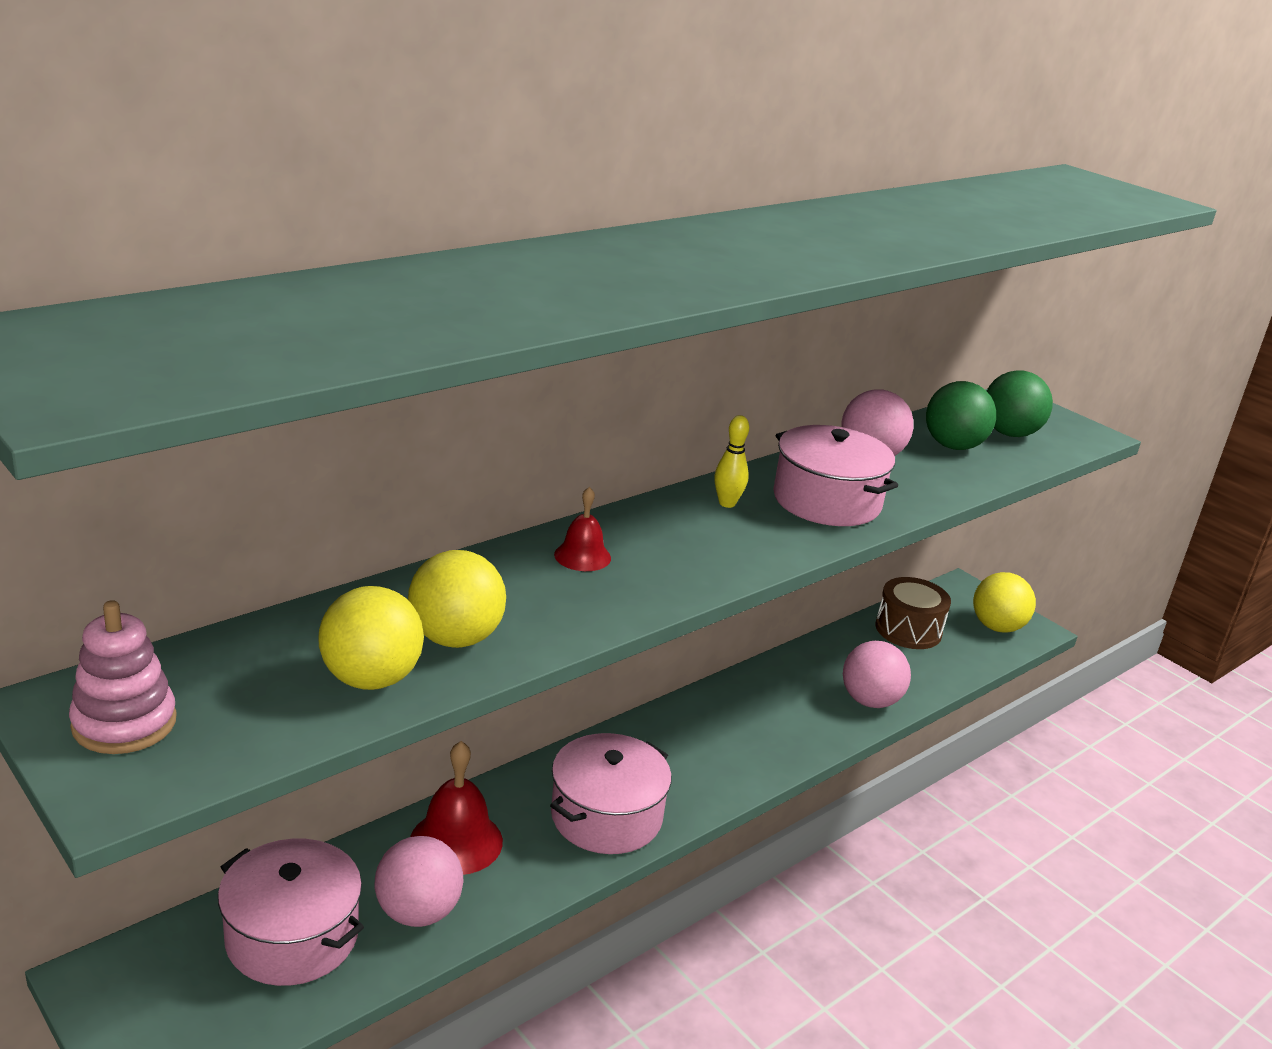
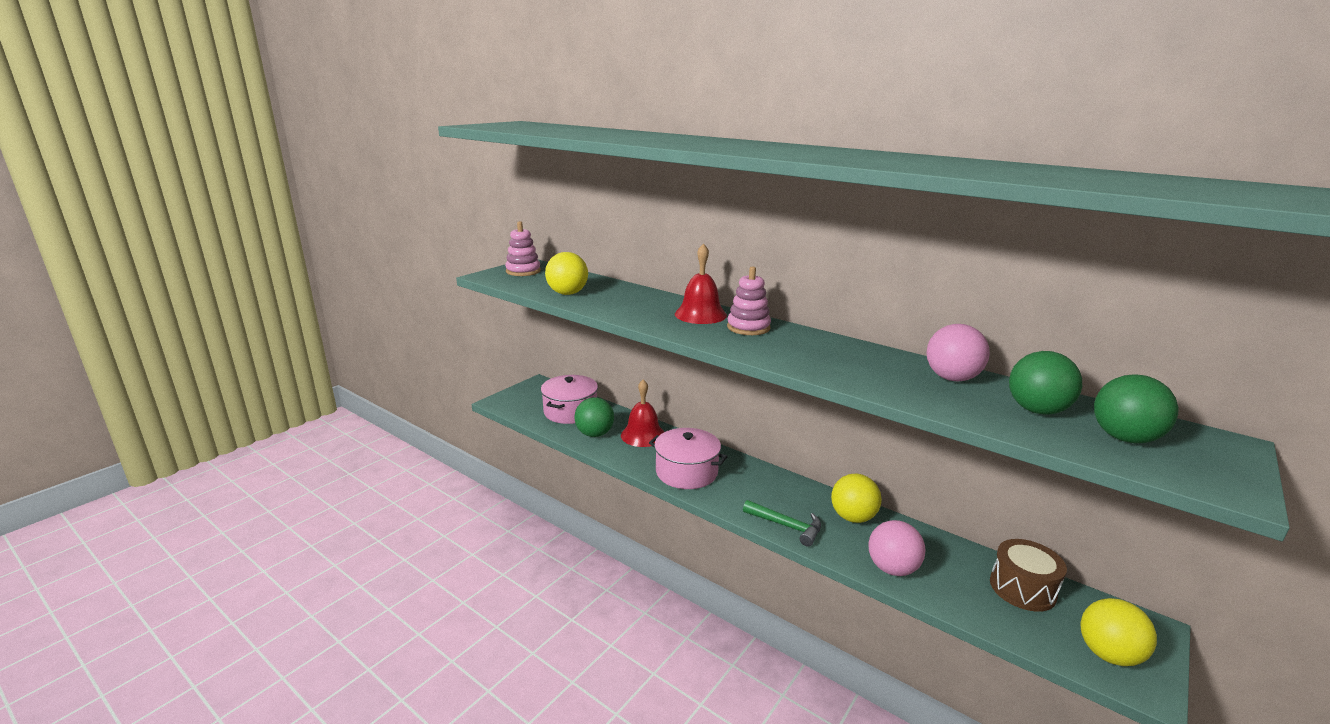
camera: 80 degrees right, 5 degrees down
pink ball [375,836,464,927] -> green ball [574,397,614,437]
yellow ball [408,550,506,648] -> yellow ball moved to [831,474,882,523]
red bell [554,487,611,571] -> red bell [675,243,727,324], size x1.71
yellow bowling pin [714,415,749,508] -> none
pink pot [773,425,898,526] -> none
none -> pink stacking toy [727,266,771,335]
none -> green hammer [743,500,821,547]

